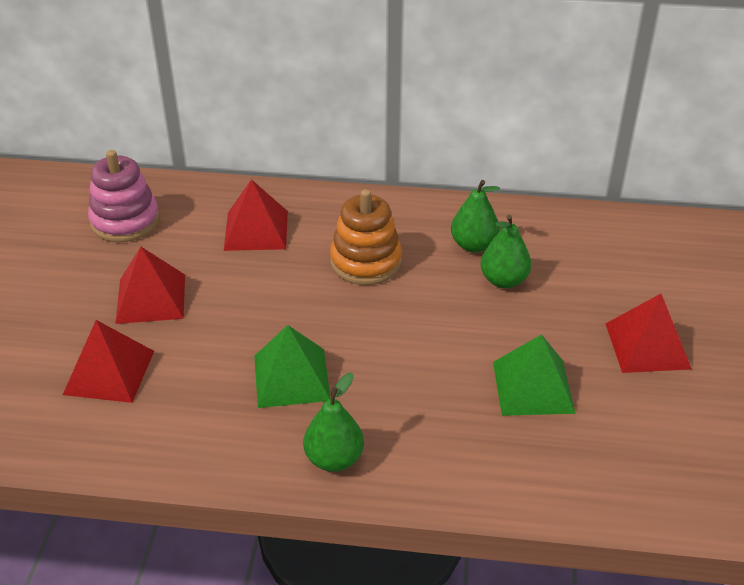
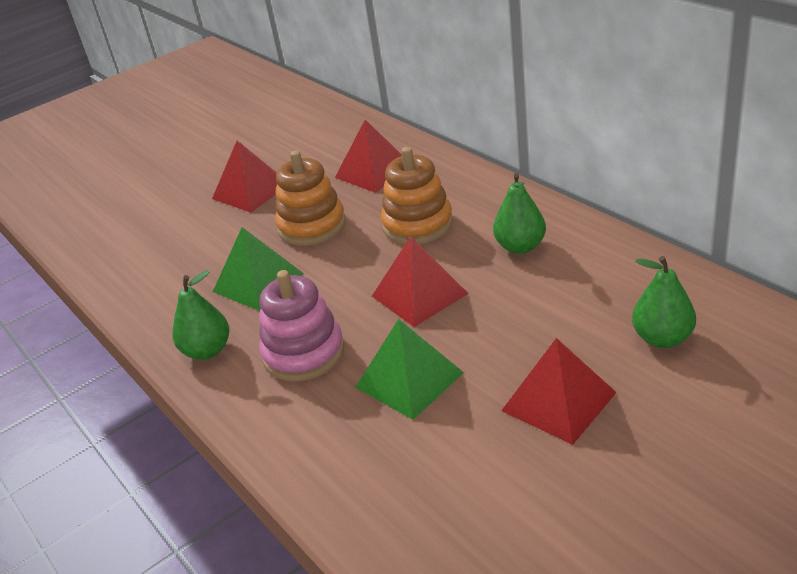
camera: 50 degrees right, 5 degrees down
red pyramid [63,320,154,403] -> red pyramid moved to [372,236,469,327]
pink stacking toy [88,150,160,242] -> pink stacking toy moved to [259,270,344,382]
green pear [481,215,532,288] -> green pear moved to [632,256,696,348]
none -> orange stacking toy [275,151,346,246]

